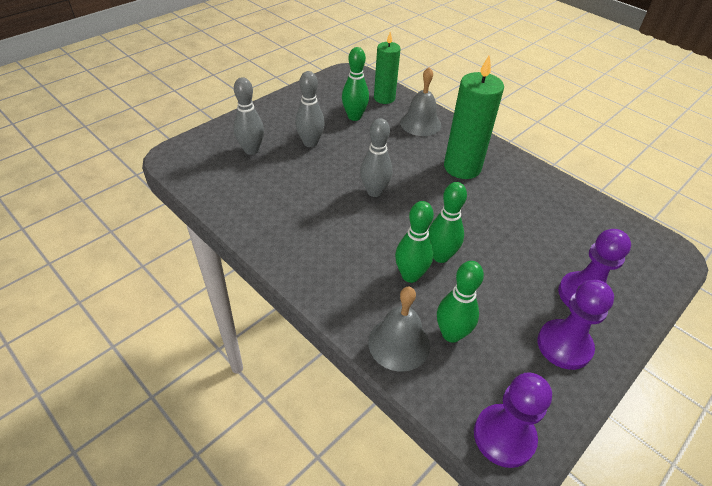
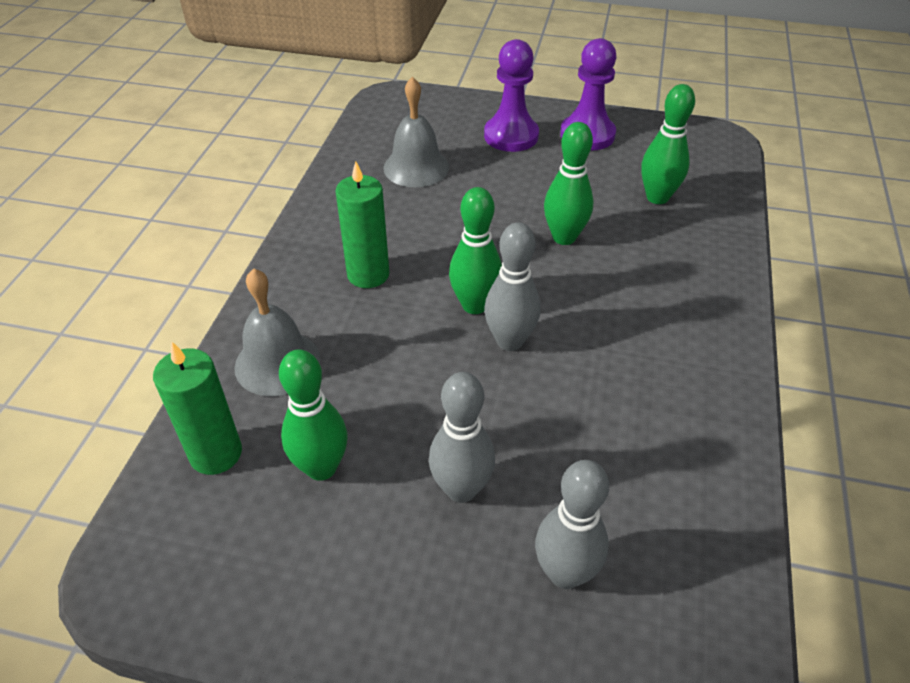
camera: 120 degrees left, 0 degrees up
grey bell [368,287,430,372] -> grey bell moved to [383,77,449,187]
green bowling pin [395,201,434,283] -> green bowling pin moved to [449,187,502,314]
green candle [444,54,504,179] -> green candle [335,161,389,288], size x0.66
purple pawn [474,372,552,468] -> none

